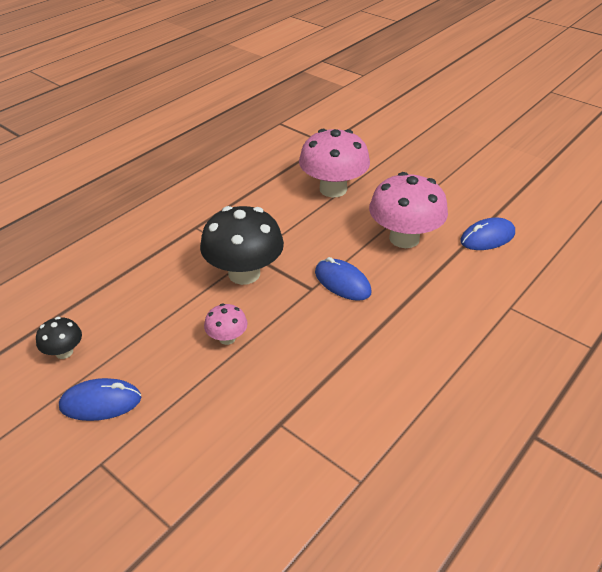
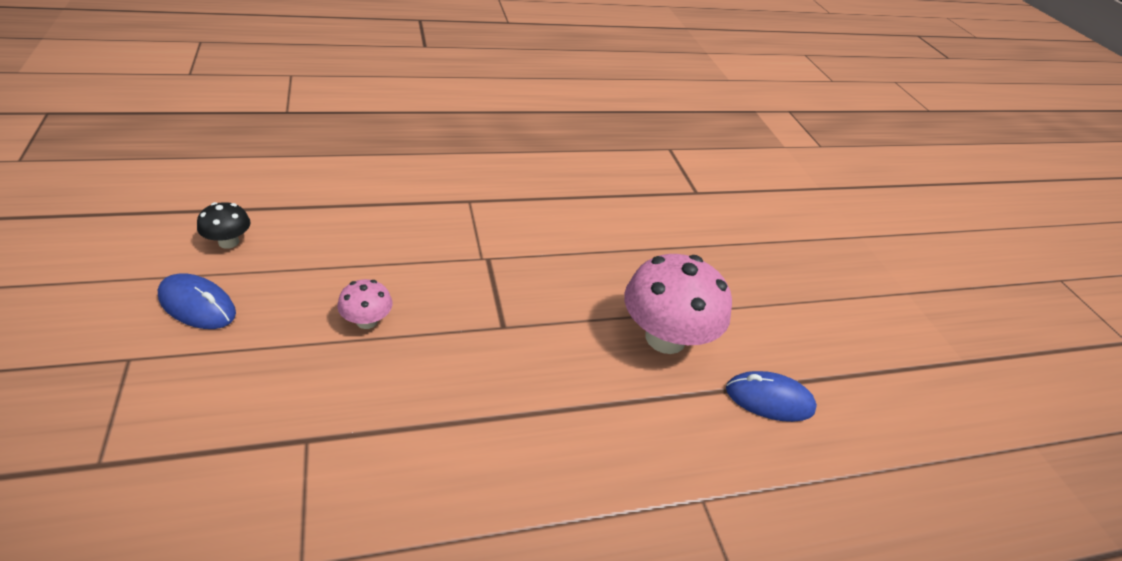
camera: 30 degrees right, 0 degrees up
black mushroom [200,206,284,285] -> none
pink mushroom [299,129,370,197] -> none
blue mouse [315,257,371,301] -> none

